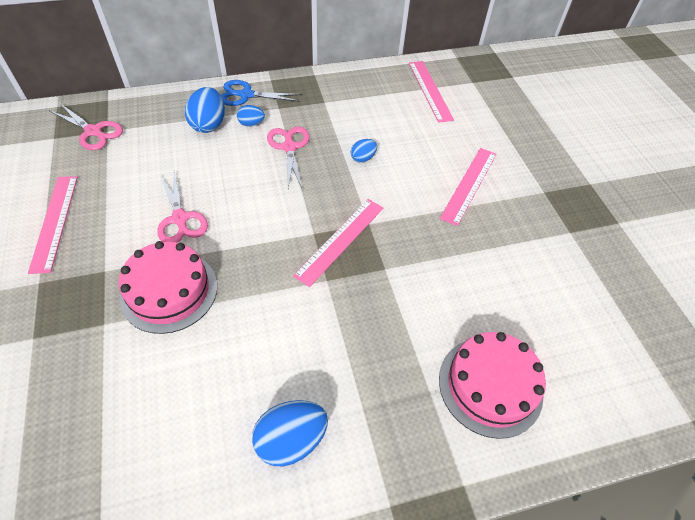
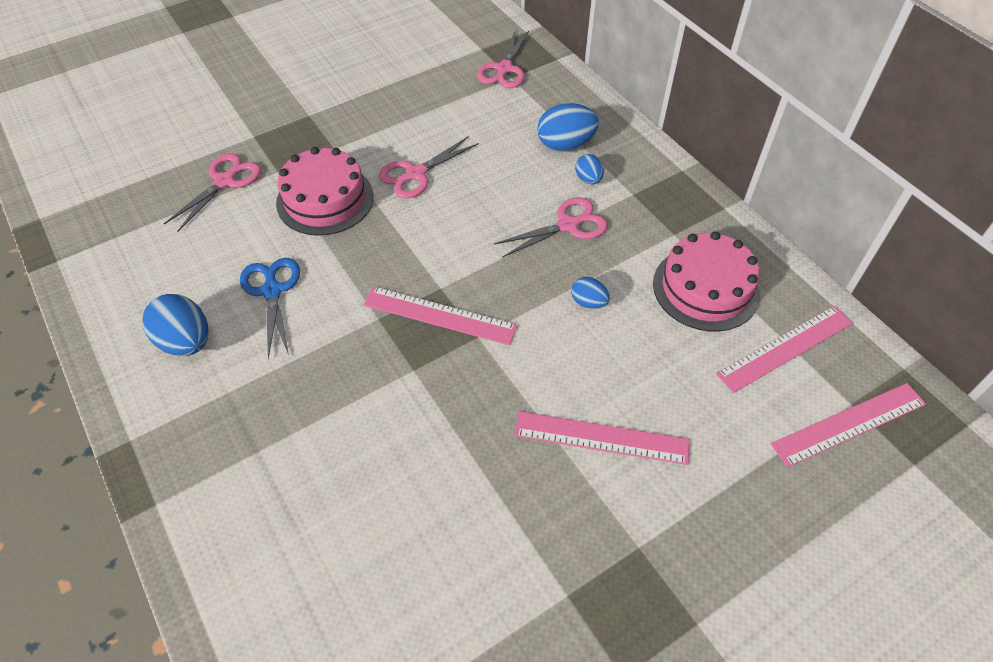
camera: 75 degrees right, 0 degrees up
pink ruler [28,176,78,274] -> pink ruler moved to [771,383,926,467]
blue scissors [221,80,302,106] -> blue scissors moved to [240,258,300,359]
pink cake [439,332,546,439] -> pink cake moved to [653,231,760,331]
none -> pink scissors [164,153,261,232]

